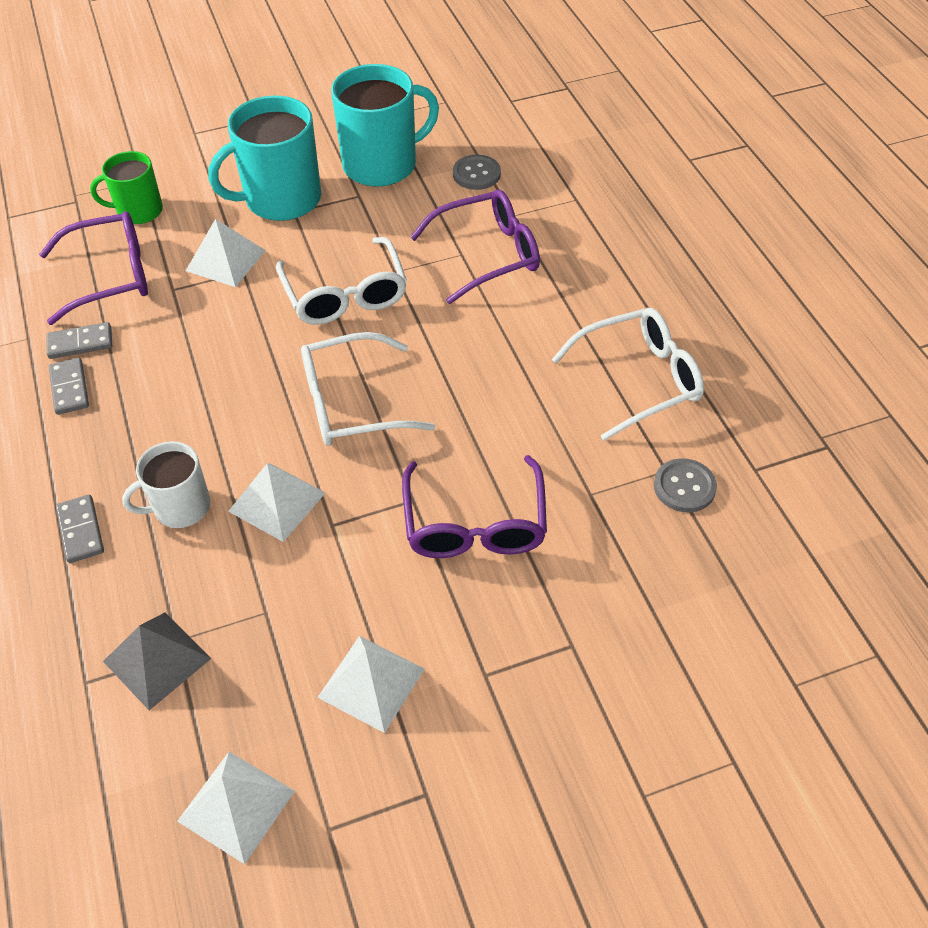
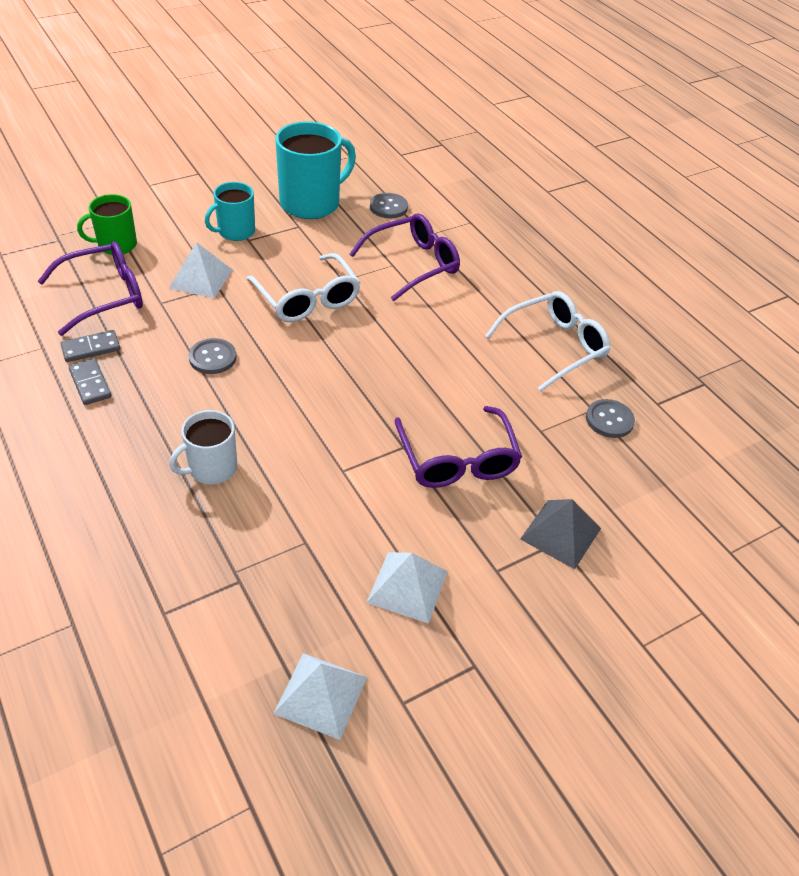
camera: 15 degrees left, 5 degrees down
grey domino [56,495,104,563] -> none
grey pyramid [103,613,212,710] -> grey pyramid moved to [520,499,601,569]
turquoise mug [208,96,321,221] -> turquoise mug [205,182,255,241], size x0.59
white pyramid [228,463,326,542] -> none
white glasses [301,332,435,446] -> none
none -> grey button [188,338,236,374]

